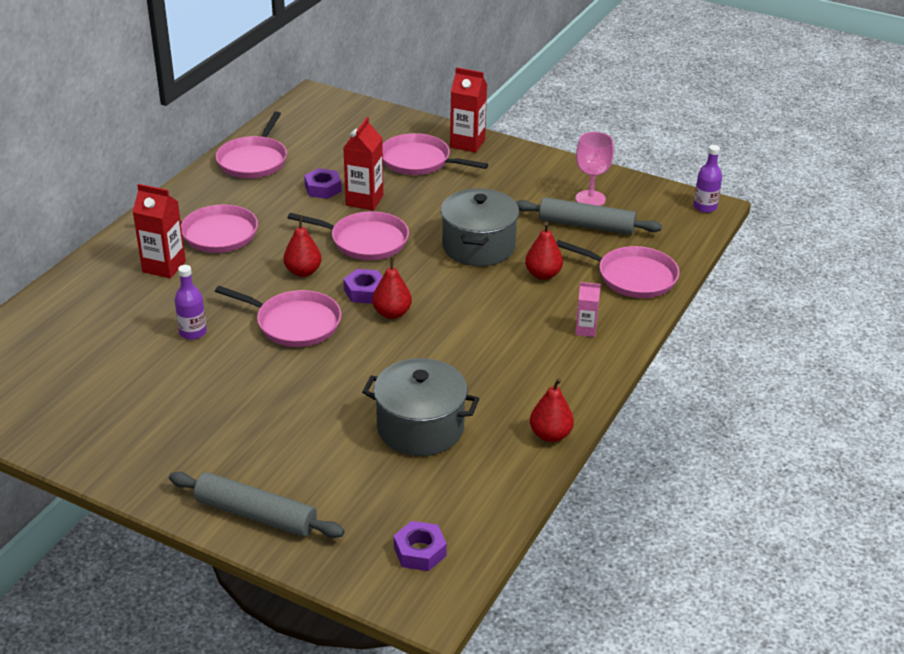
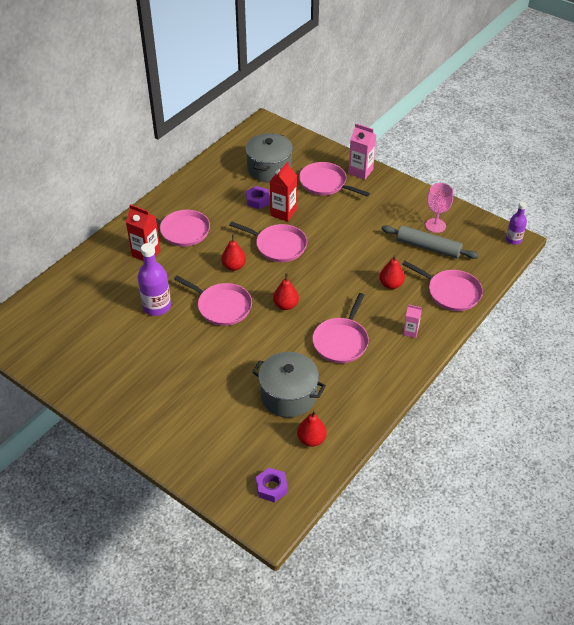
camera: 10 degrees right, 10 degrees up
grey rolling pin [169,472,345,538] -> none
purple bottle [175,265,207,340] -> purple bottle [138,243,171,316], size x1.62
pink pan [216,111,287,178] -> pink pan moved to [312,293,369,363]
purple nut [343,269,382,304] -> none
grey pot [441,188,519,266] -> grey pot moved to [245,133,293,182]
red carton [450,67,487,153] -> pink carton [348,123,376,180]
red pear [530,378,574,442] -> red pear moved to [297,411,327,447]

